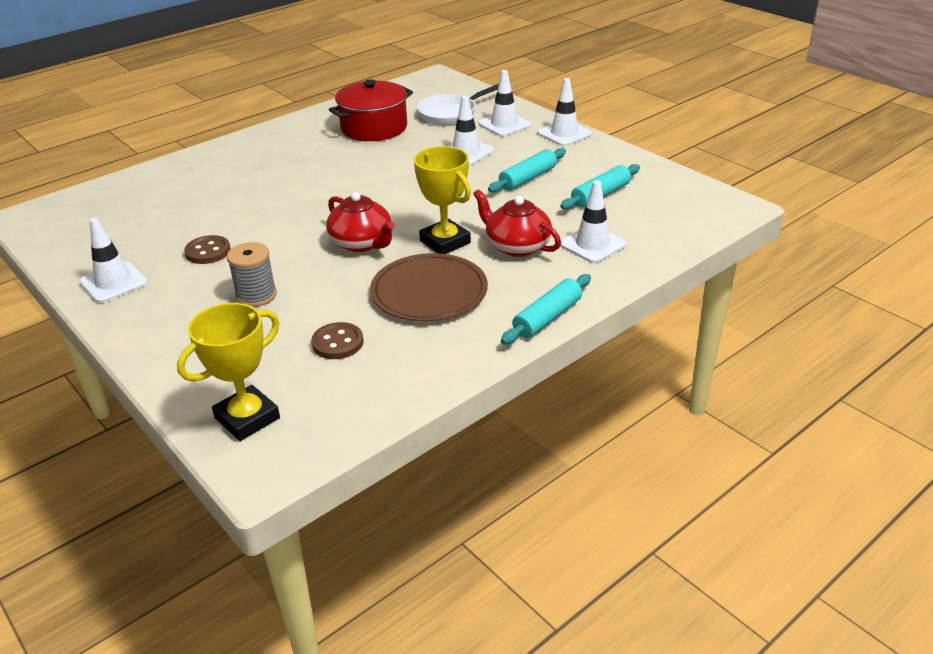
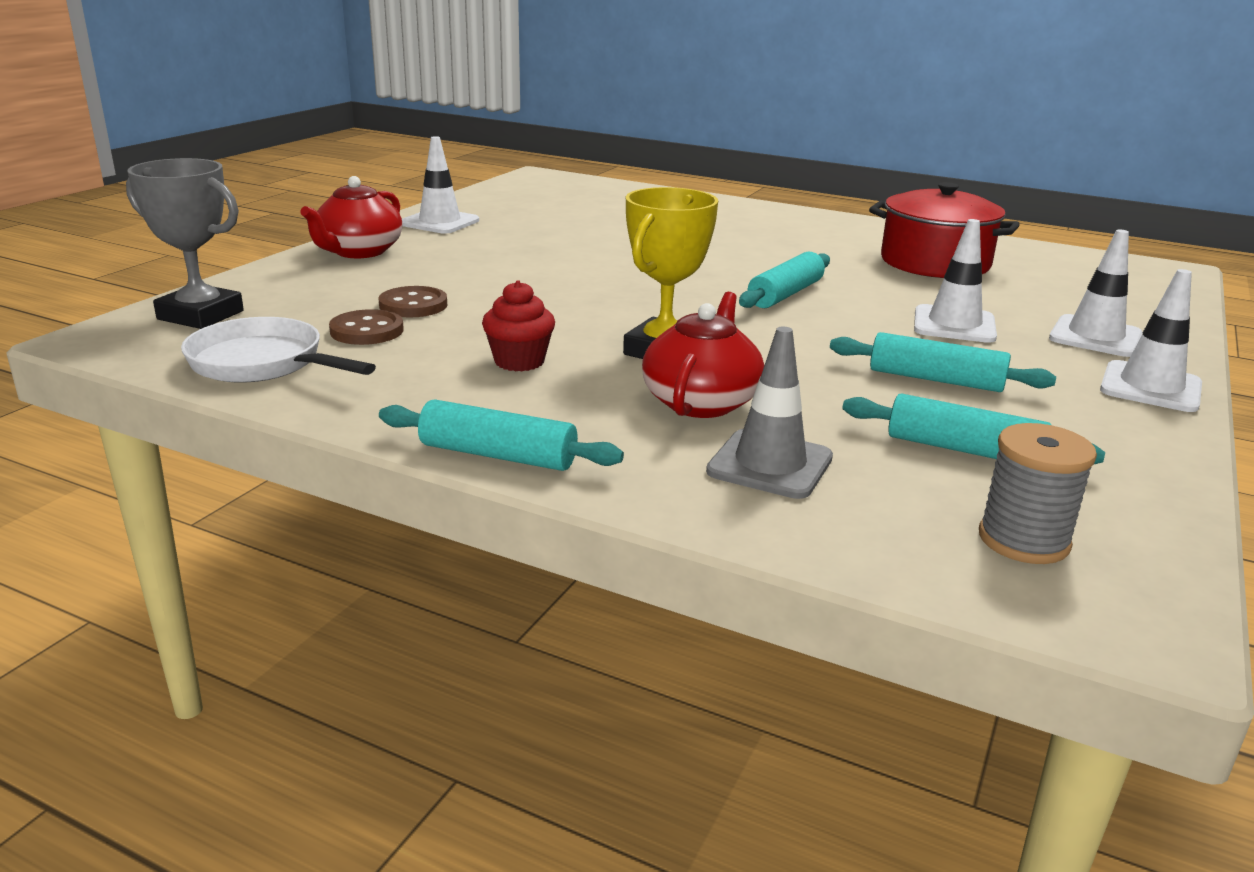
camera: 65 degrees right, 10 degrees down
yellow trophy [177,303,280,441] -> grey trophy [126,158,244,329]
brown button [184,235,230,264] -> brown button moved to [379,286,447,317]
grey spool [227,242,277,307] -> grey spool moved to [979,423,1097,564]
red teapot [326,192,395,252] -> red teapot moved to [300,176,403,258]
brown plate [370,253,488,321] -> red cupcake [482,280,555,371]
white pan [417,84,499,125] -> white pan moved to [181,317,376,383]
white traffic cone [560,181,626,263] -> grey traffic cone [706,327,833,499]
none -> turquoise rolling pin [739,252,830,308]

